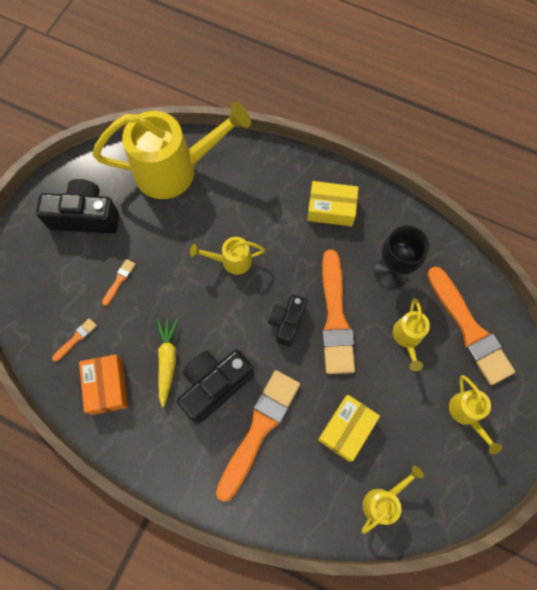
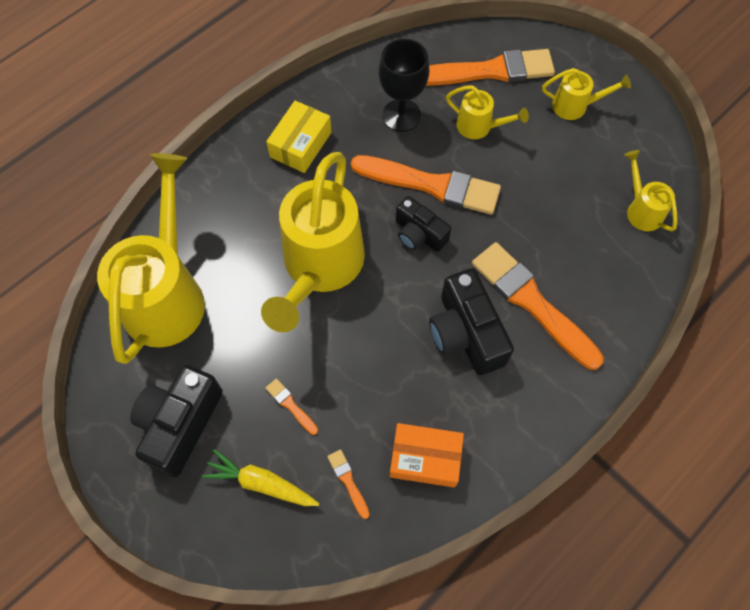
camera: 70 degrees left, 5 degrees down
yellow carrot [157,318,179,407] -> yellow carrot moved to [202,449,319,506]
yellow watering can [190,237,265,275] -> yellow watering can [261,152,365,332], size x2.18
yellow box [318,395,380,462] -> none

